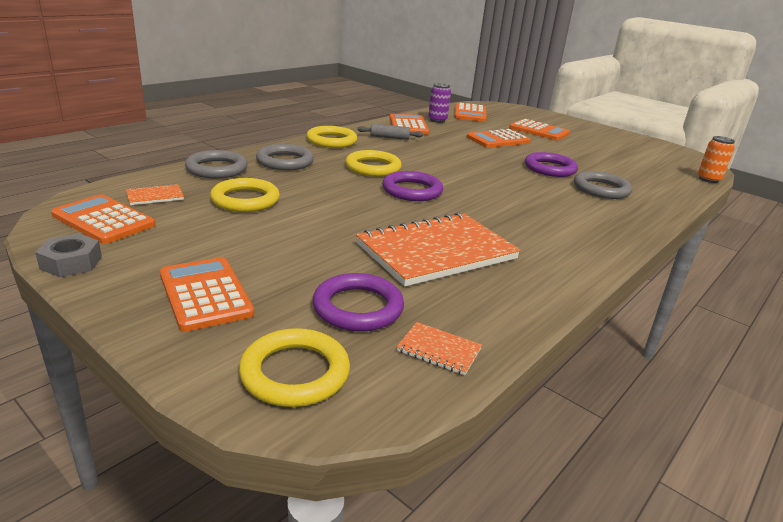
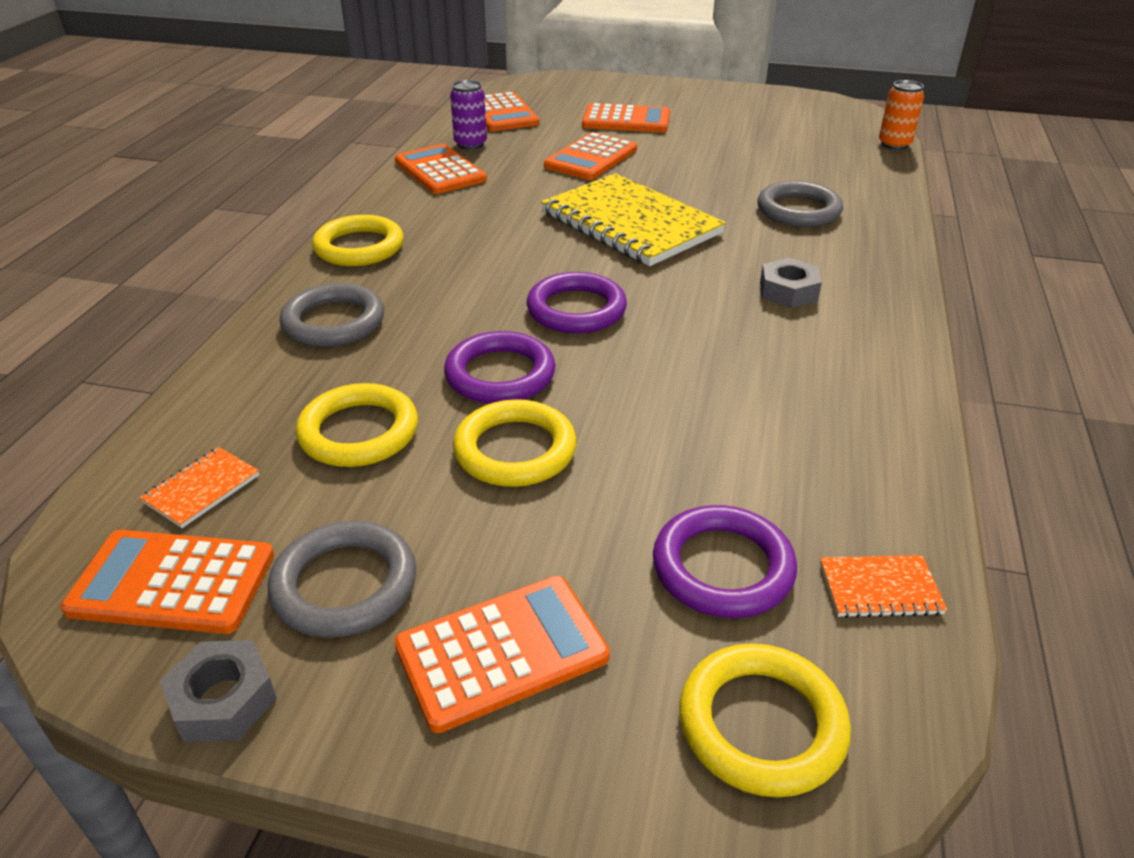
camera: 25 degrees left, 10 degrees up
orange calculator [160,257,254,332] -> orange calculator turned 120 degrees clockwise [394,576,610,733]
grey ring [185,150,248,179] -> grey ring moved to [268,521,416,638]
yellow ring [345,150,402,177] -> yellow ring moved to [453,399,577,487]
orange notebook [356,212,521,287] -> none
grey rolling pin [357,124,423,140] -> none
purple ring [525,152,578,177] -> purple ring moved to [444,331,555,404]
none -> yellow notebook [541,173,726,266]
none -> grey nut [760,258,822,308]

